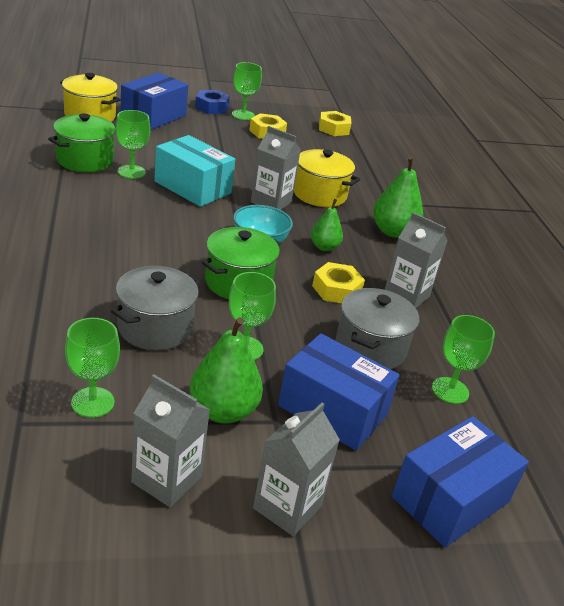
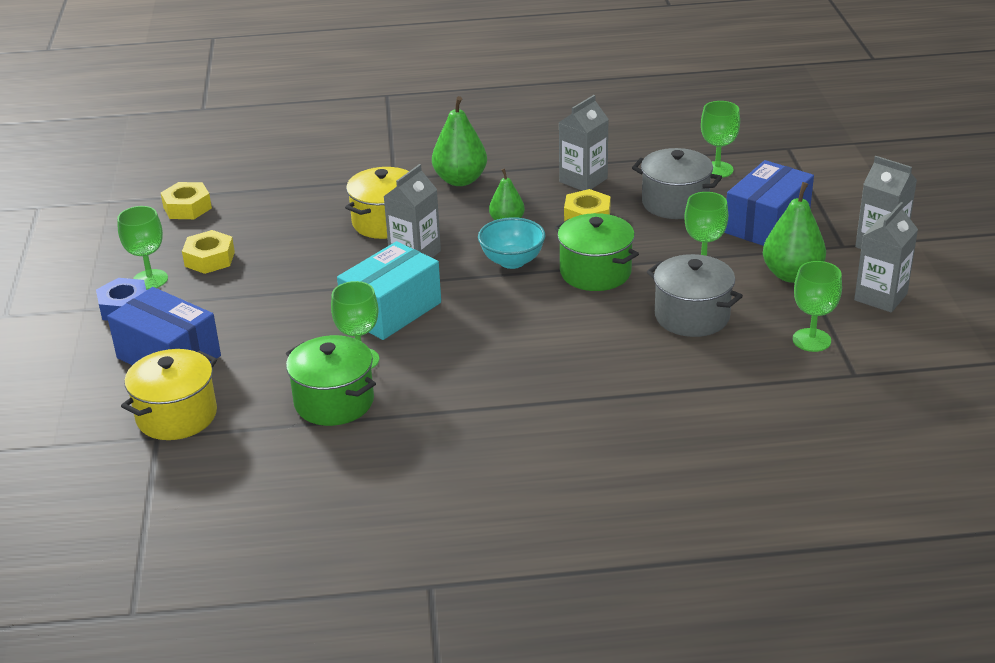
camera: 80 degrees left, 0 degrees up
blue box [392,416,529,548] -> none

